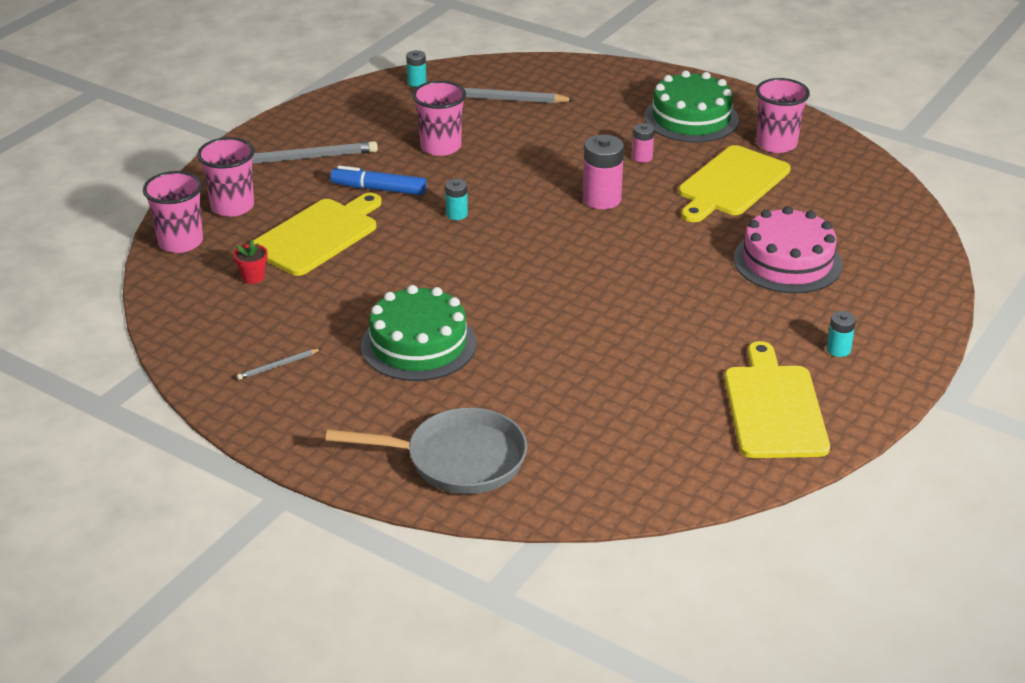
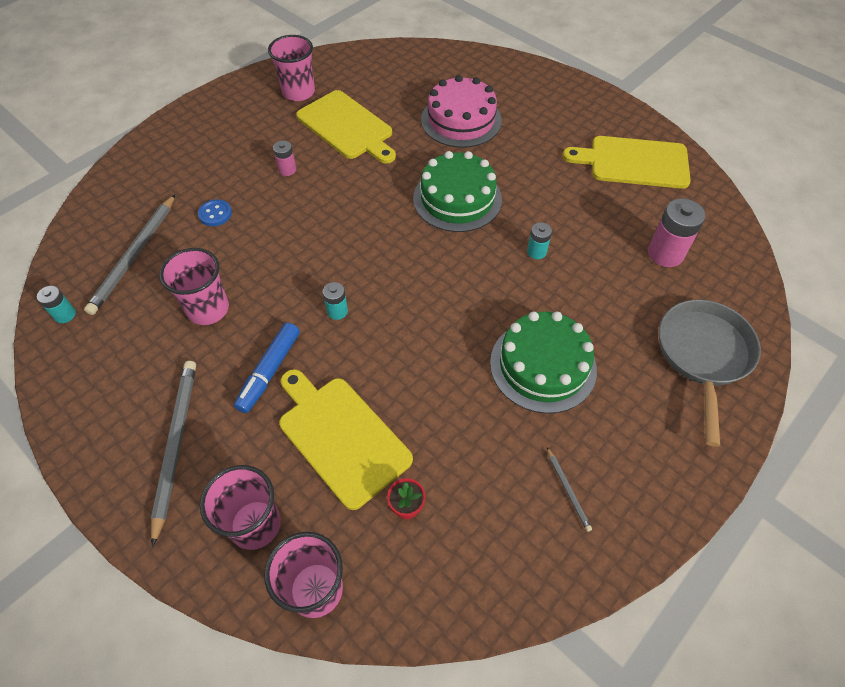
camera: 80 degrees left, 20 degrees up
pink battery [583,135,624,209] -> pink battery moved to [648,198,706,267]
green cake [644,71,739,143] -> green cake moved to [413,151,502,232]
turquoise battery [826,311,856,357] -> turquoise battery moved to [527,222,552,259]
none -> blue button [198,199,232,226]

